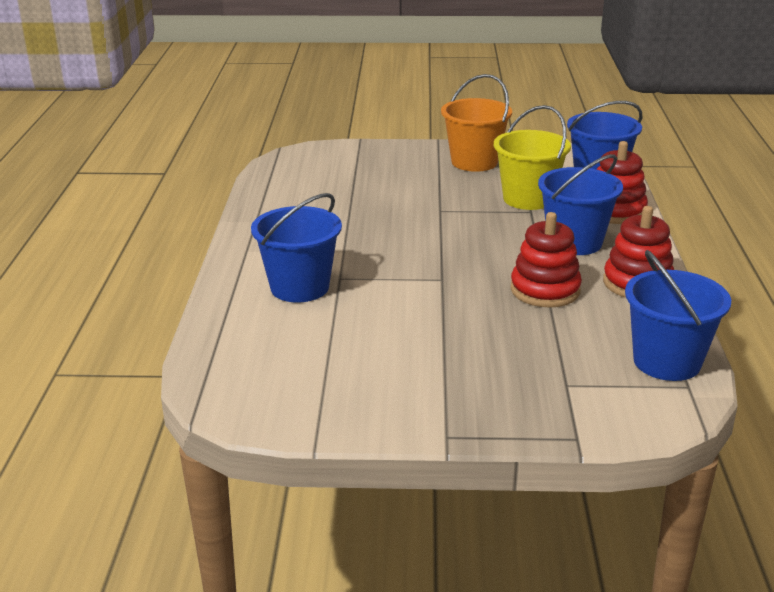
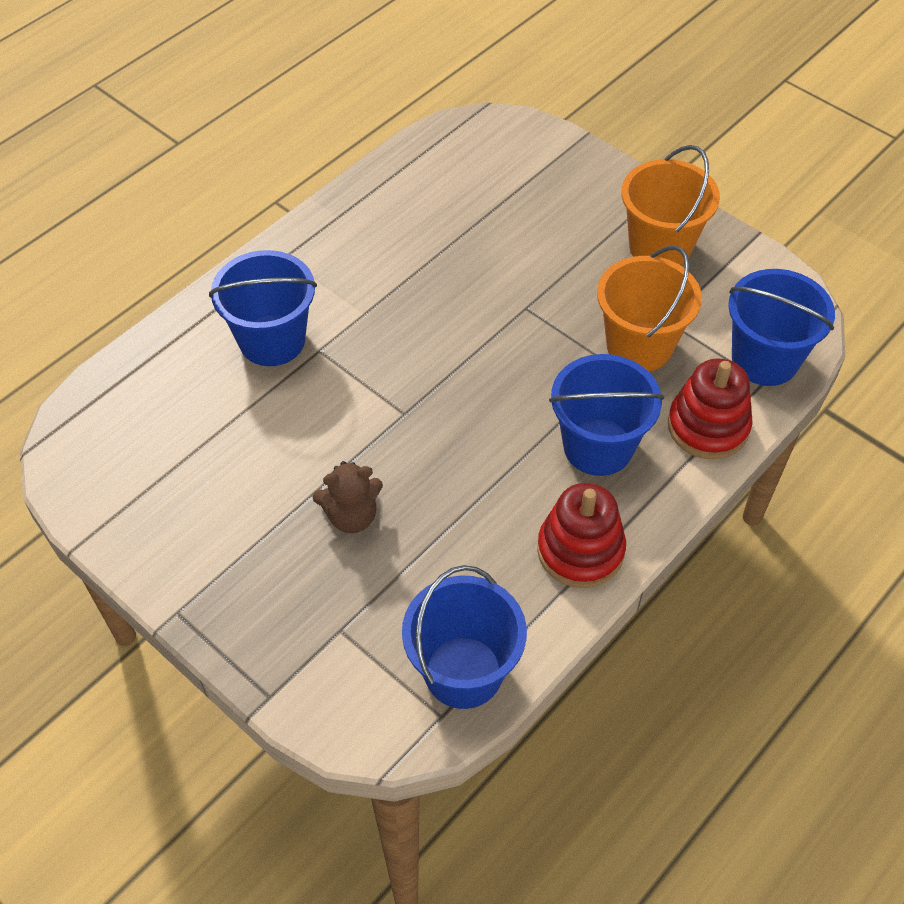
camera: 40 degrees right, 25 degrees up
yellow bucket [494,105,571,210] -> orange bucket [597,246,702,372]
red stacking toy [510,212,582,308] -> none
none -> brown teddy bear [313,461,383,533]

